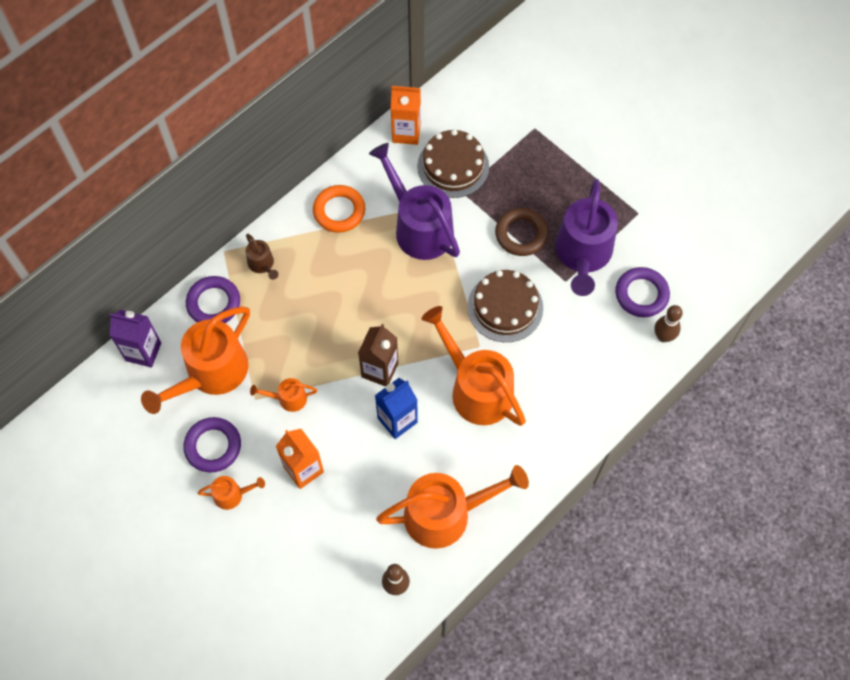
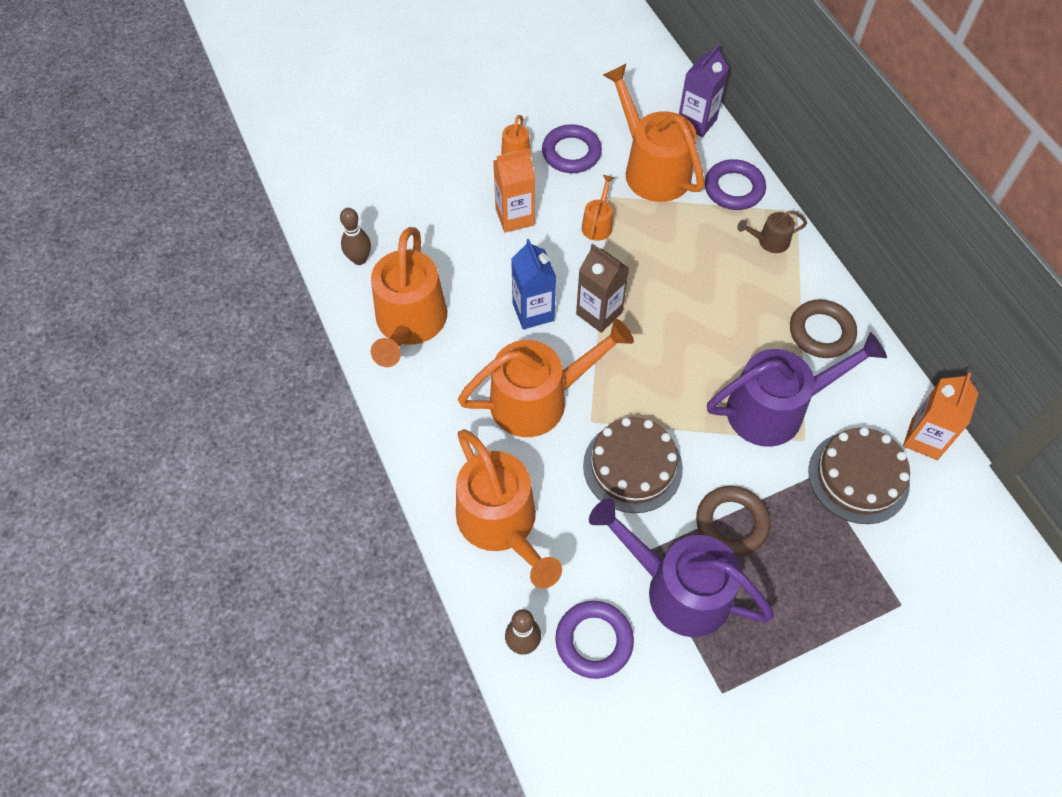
camera: 110 degrees right, 5 degrees down
orange ring [313,185,365,233] -> brown ring [790,299,857,358]
none -> orange watering can [456,429,562,589]

